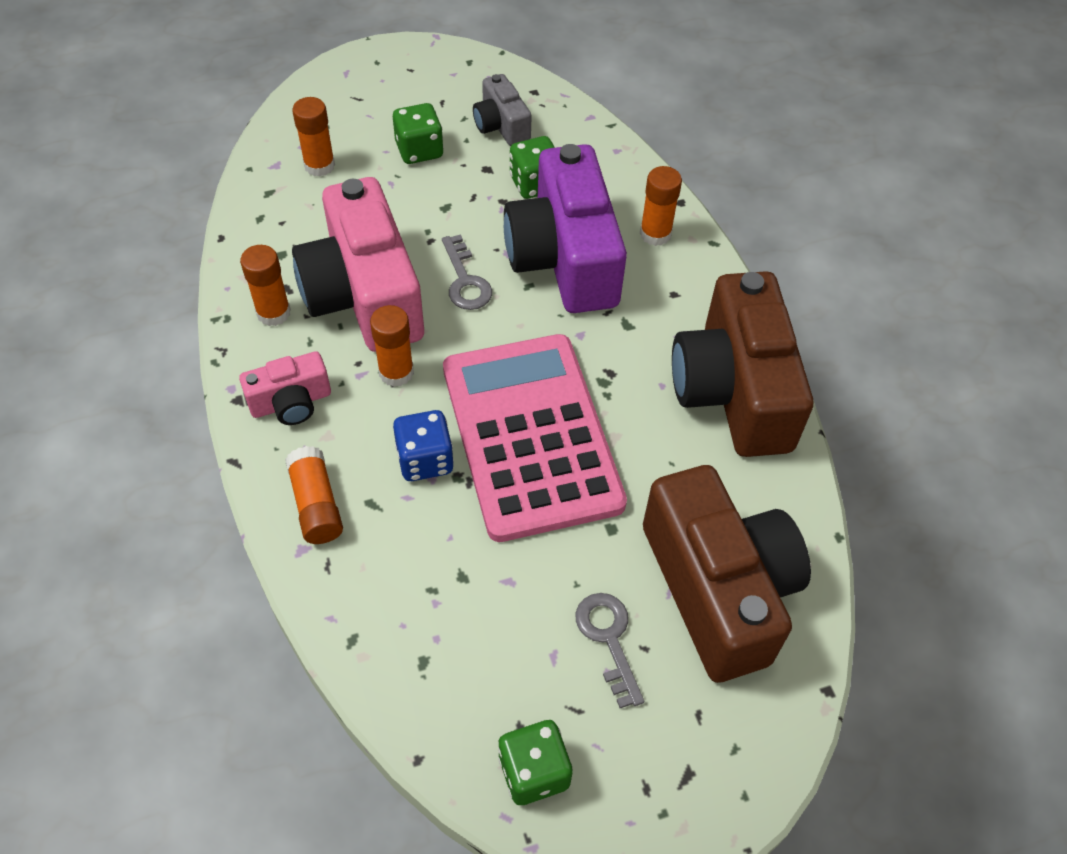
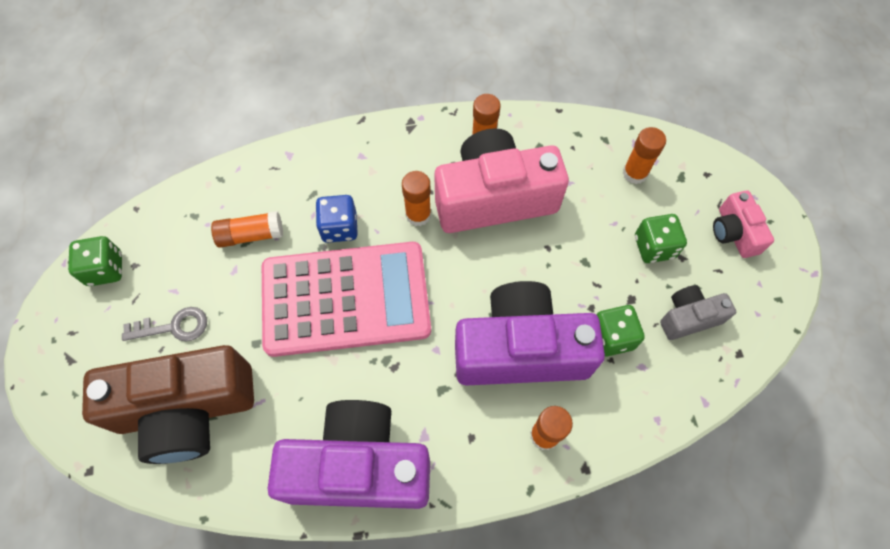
camera: 100 degrees right, 10 degrees up
pink camera [239,351,331,425] -> pink camera moved to [713,190,774,258]
orange glue stick [285,446,343,544] -> orange glue stick moved to [211,211,283,248]
grey key [442,234,492,310] -> none
brown camera [672,271,813,457] -> purple camera [268,400,430,509]

